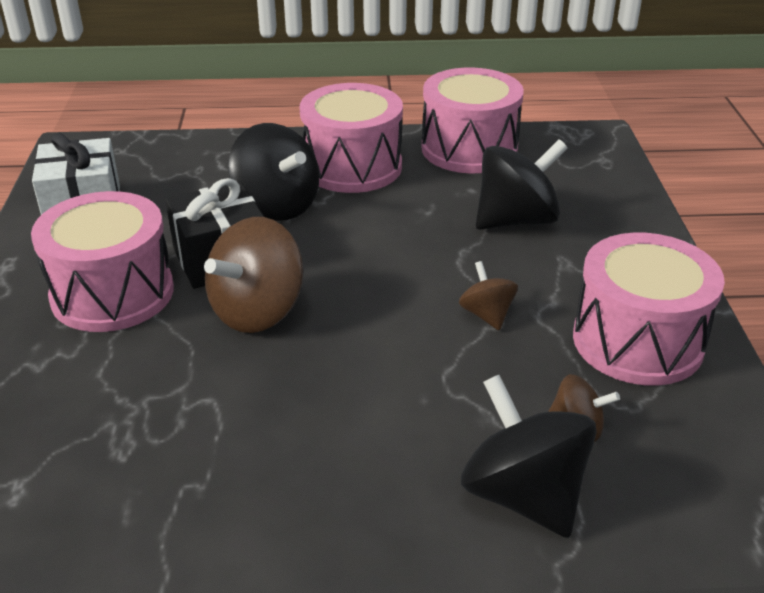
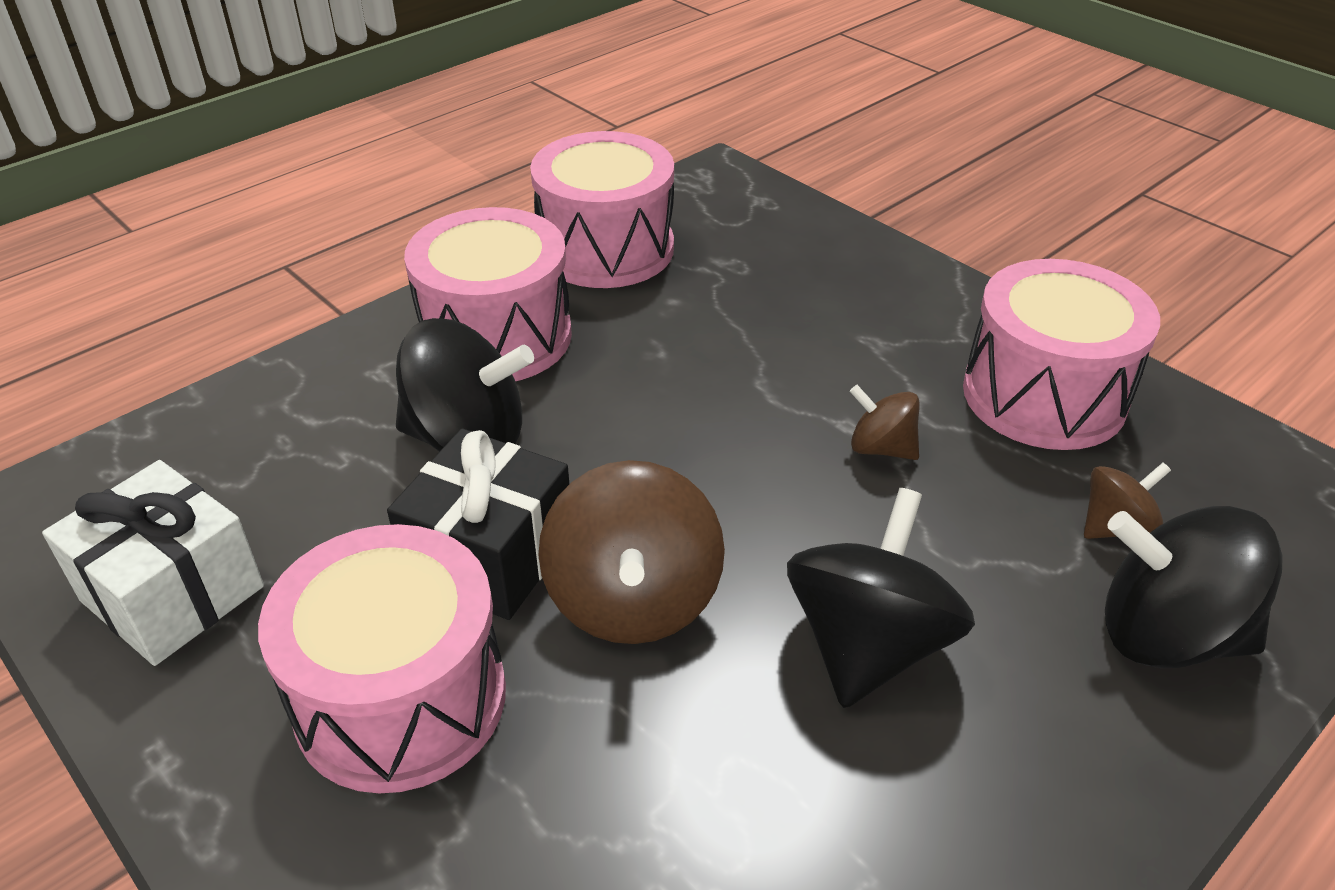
camera: 40 degrees left, 5 degrees up
black spinning top [476,139,568,230] -> black spinning top moved to [787,488,975,708]

